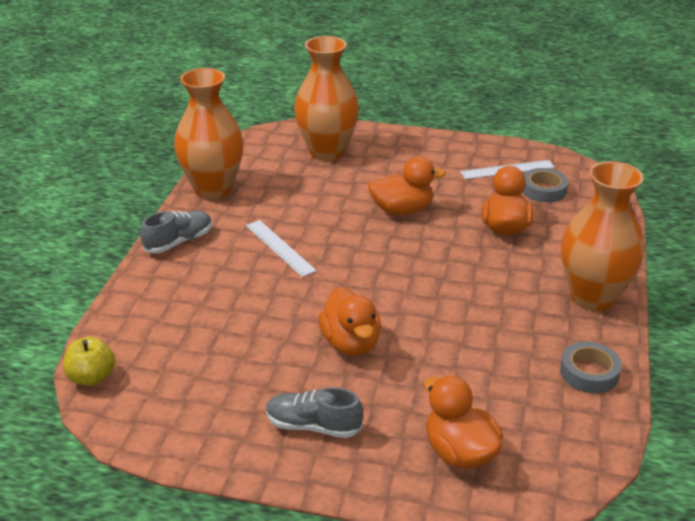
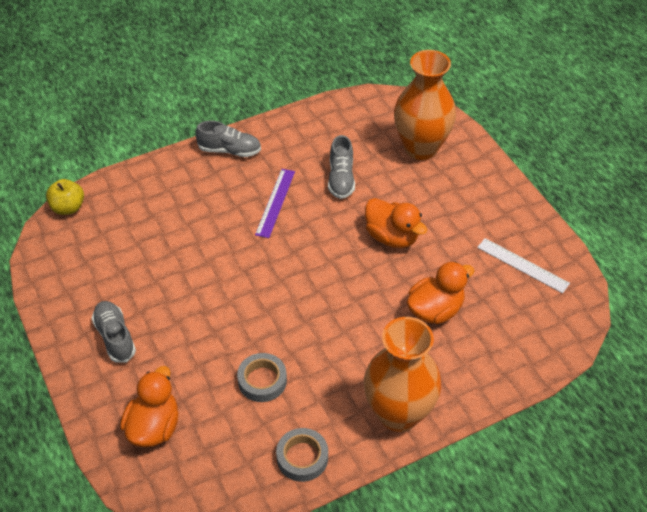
camera: 50 degrees right, 15 degrees up
orange vase [174,68,244,200] -> none
white ruler [246,220,317,277] -> purple ruler [255,169,295,238]
orange duck [318,287,381,356] -> none
grey tape [522,168,569,203] -> grey tape moved to [237,353,287,402]
none -> grey shoe [328,135,355,199]

